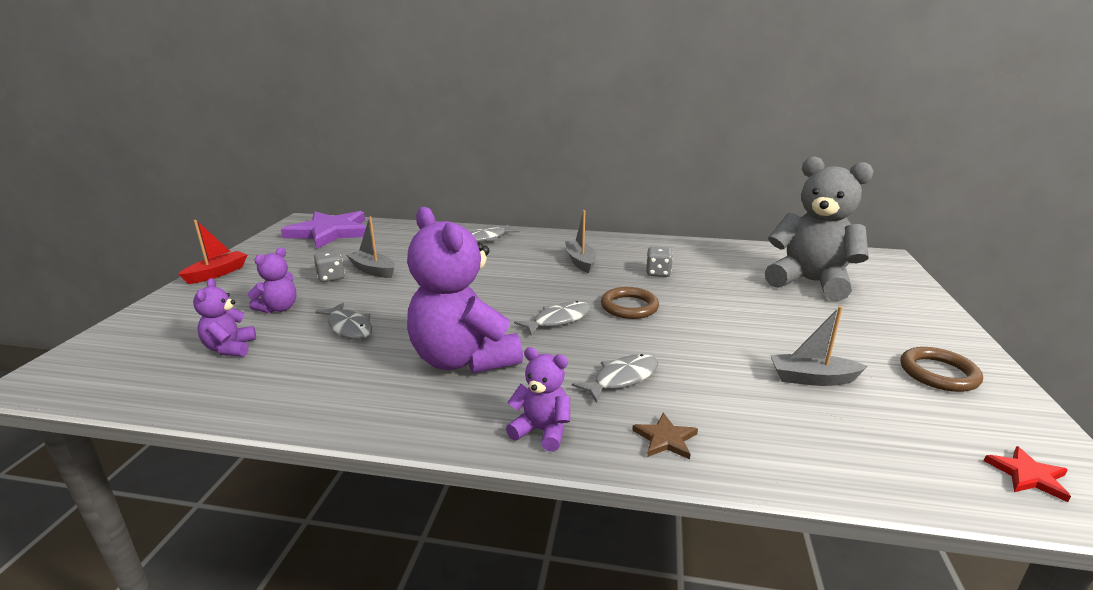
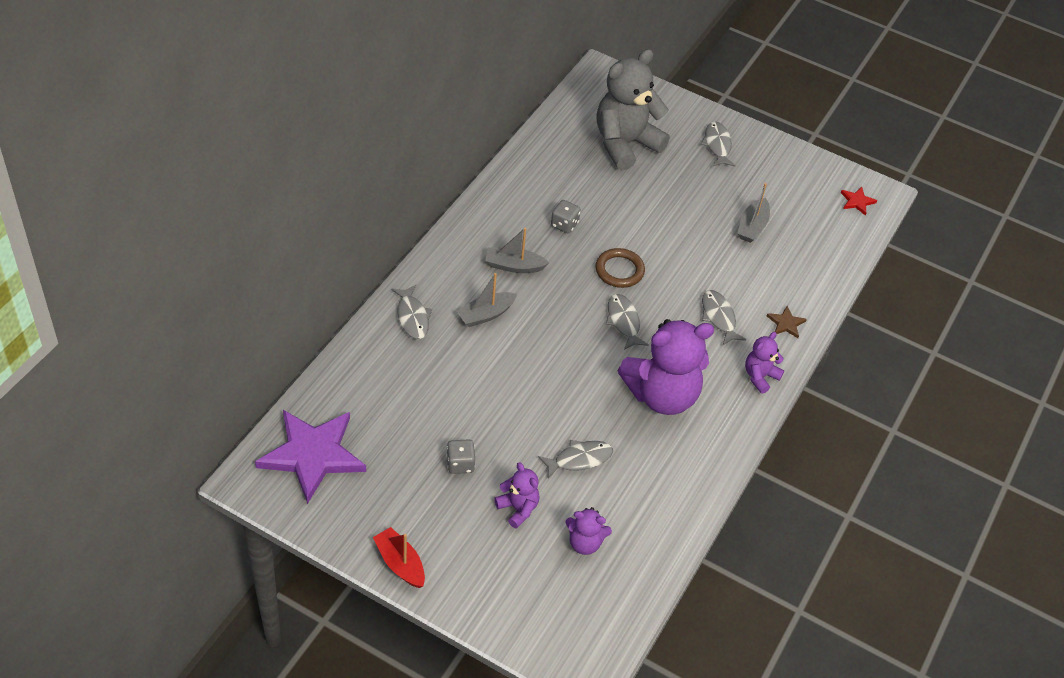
camera: 75 degrees left, 25 degrees up
grey boat [347,216,395,278] -> grey boat moved to [456,273,517,327]
brown ring [901,347,983,392] -> none
none -> grey fish [701,122,735,167]

